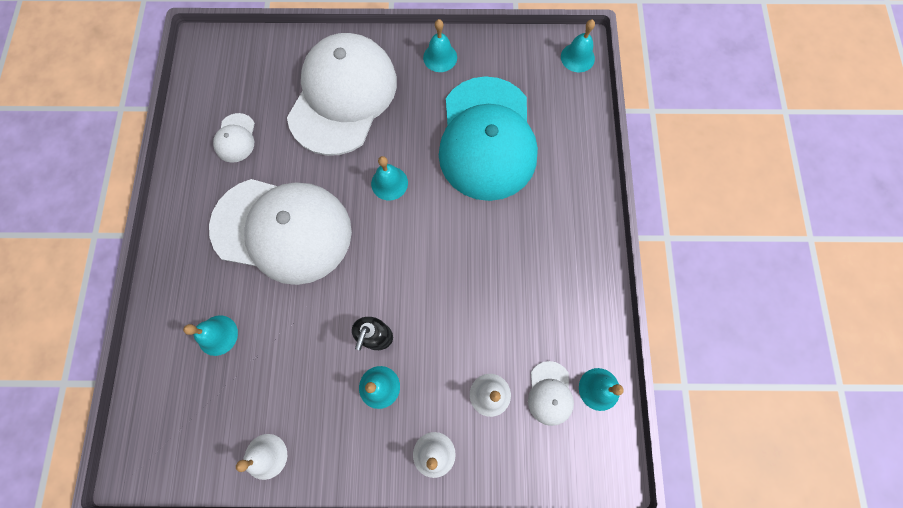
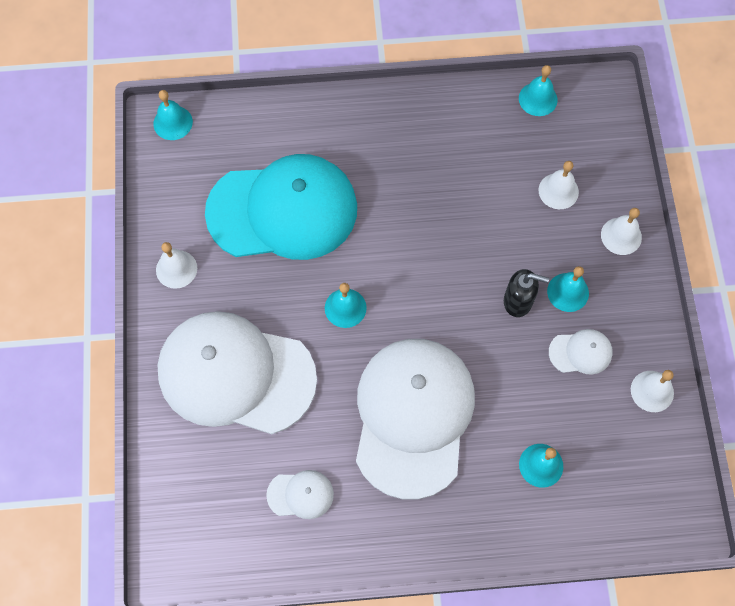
camera: 95 degrees left, 5 degrees down
turquoise bell [423,19,457,72] -> white bell [156,242,197,289]
white cap [528,361,574,426] -> white cap moved to [549,329,613,374]

